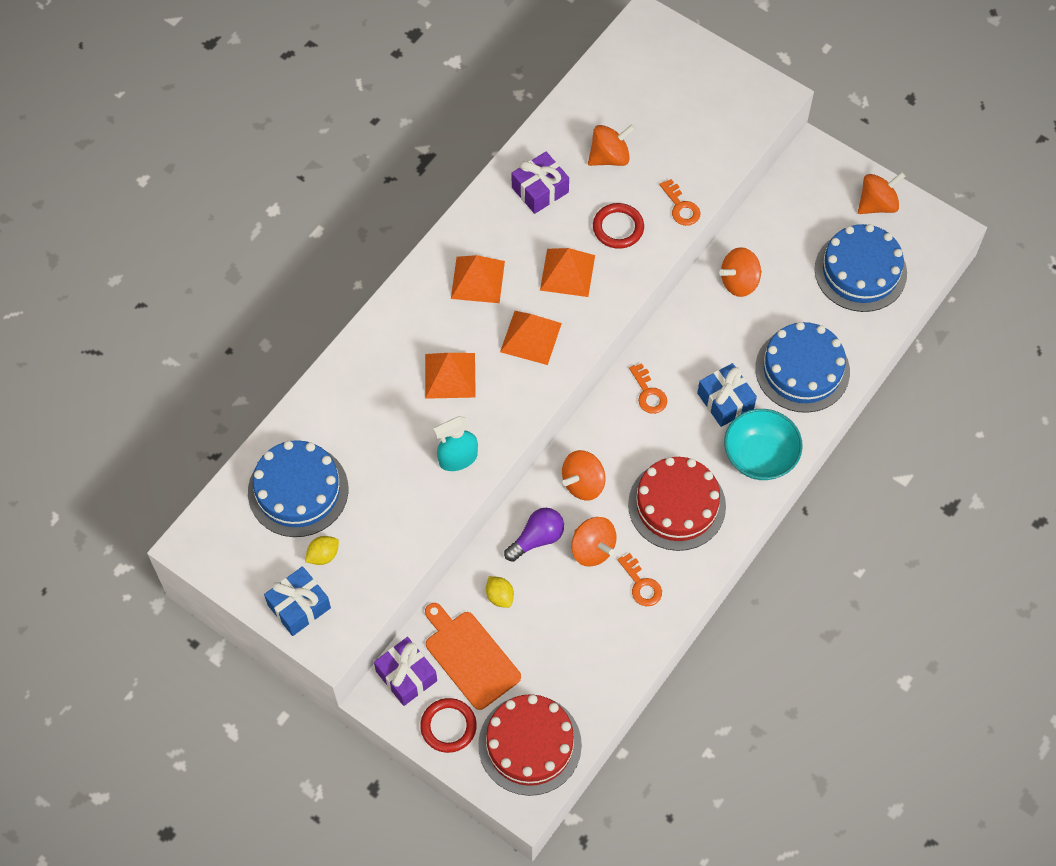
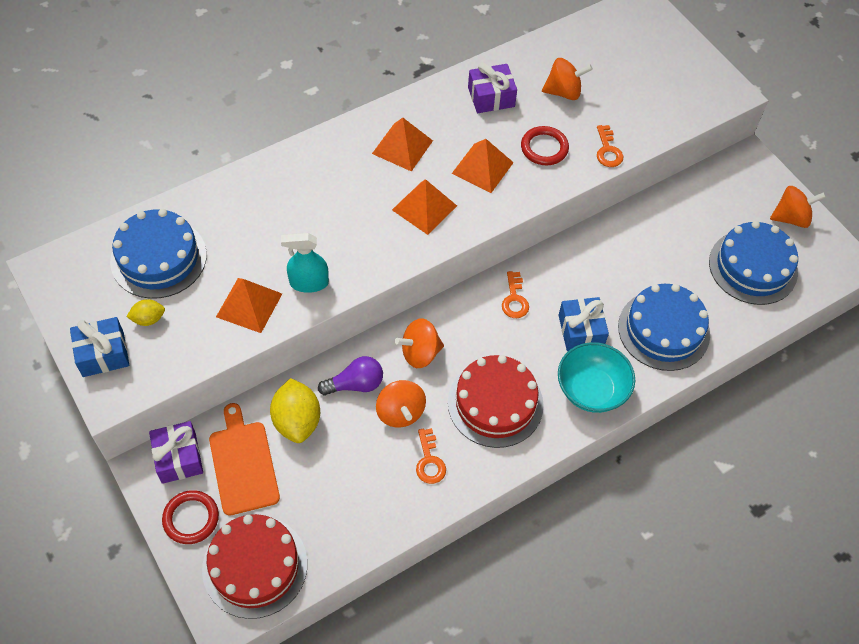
camera: 20 degrees right, 5 degrees down
orange pyramid [425,353,476,399] -> orange pyramid moved to [216,278,282,333]
yellow lemon [486,576,514,608] -> yellow lemon [270,378,320,443], size x1.88
orange spinning top [719,247,762,297] -> none

